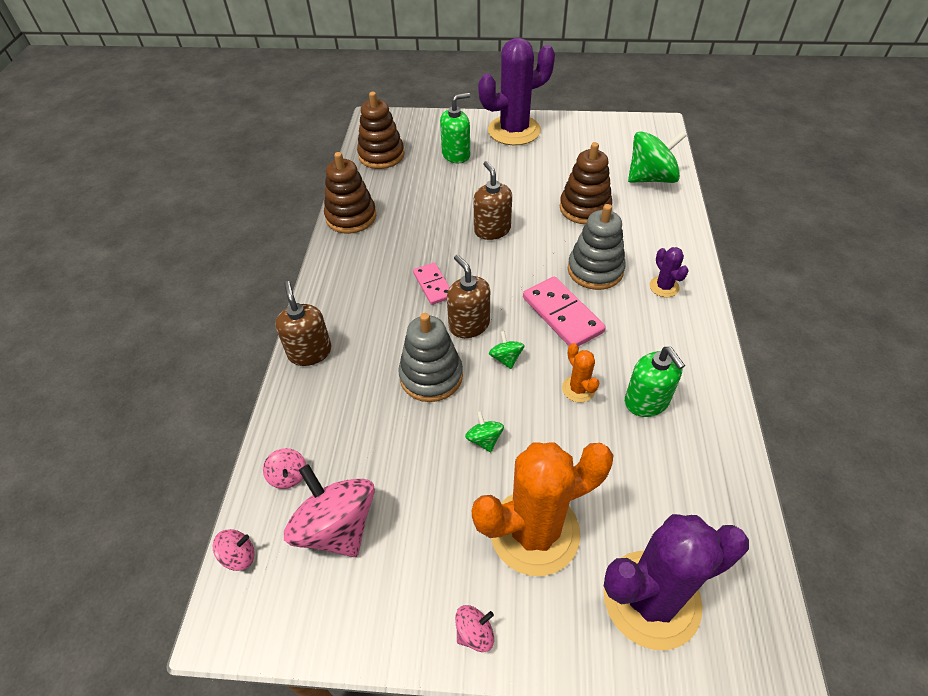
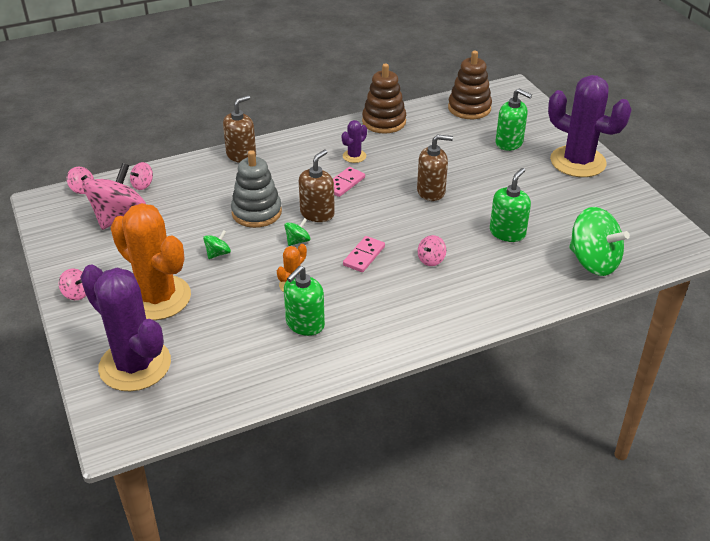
camera: 60 degrees right, 10 degrees down
brown soap dispenser [474,161,512,240] -> brown soap dispenser turned 45 degrees clockwise [417,135,453,201]
pink domino [523,277,606,346] -> pink domino [343,236,385,272], size x0.63
brown stacking toy [560,142,612,224] -> green soap dispenser [490,168,531,242]
grey stacking toy [568,204,626,290] -> pink spinning top [418,235,446,266]
purple cactus [650,247,689,297] -> purple cactus moved to [342,120,367,163]

